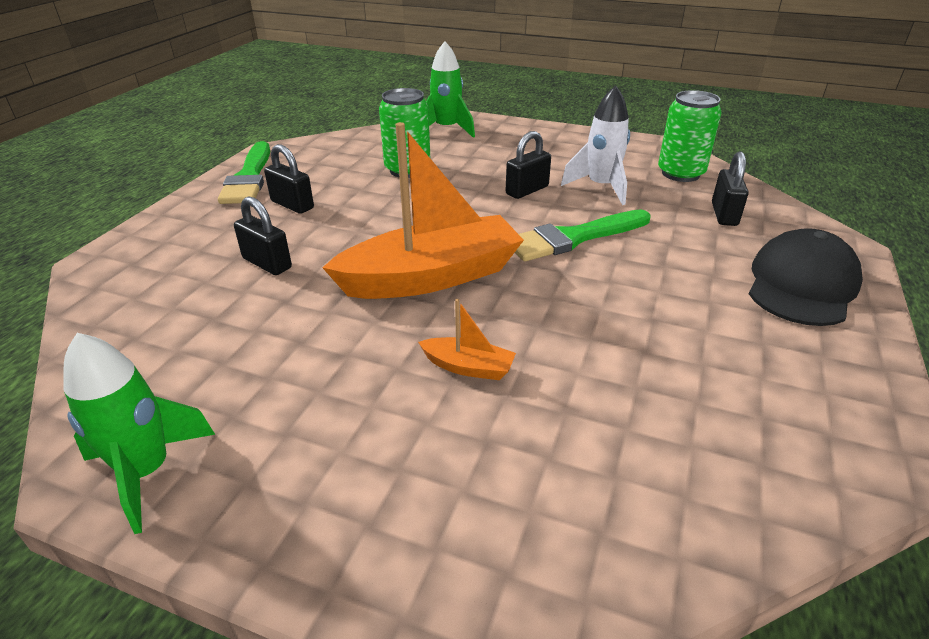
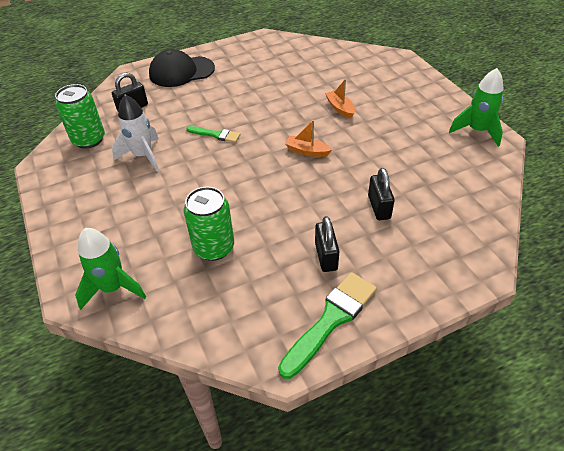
camera: 135 degrees left, 10 degrees up
orange boat [322,122,524,299] -> orange boat [285,120,332,157], size x0.42
black padlock [506,131,551,199] -> none
green brush [515,209,650,261] -> green brush [186,126,241,143], size x0.57

